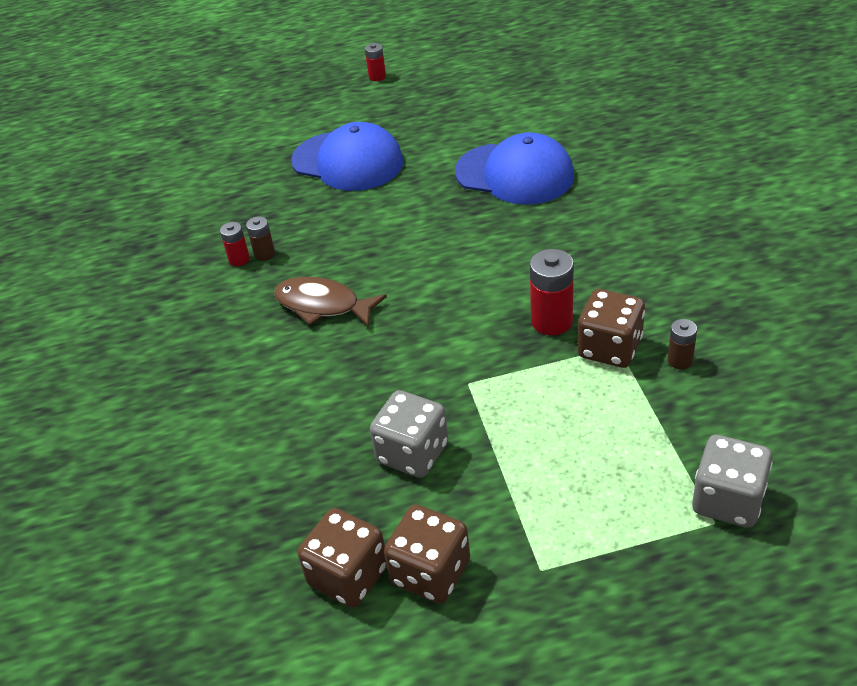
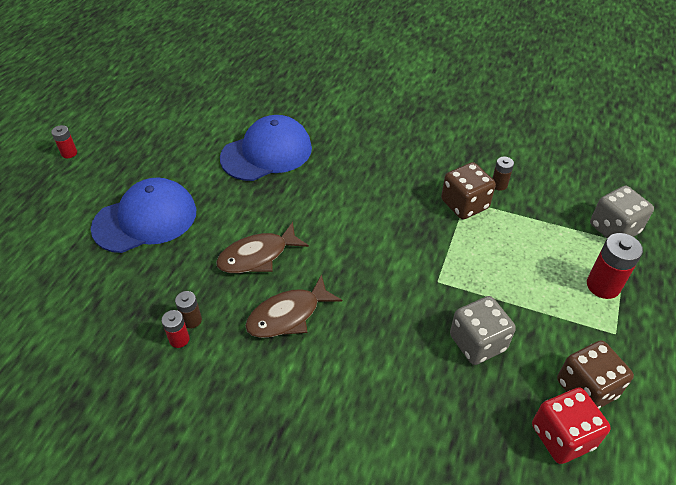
camera: 60 degrees left, 5 degrees up
brown dice [298,508,387,608] -> red dice [532,387,611,464]
red battery [530,249,574,335] -> red battery moved to [587,233,643,299]
none -> brown fish [216,222,309,273]

